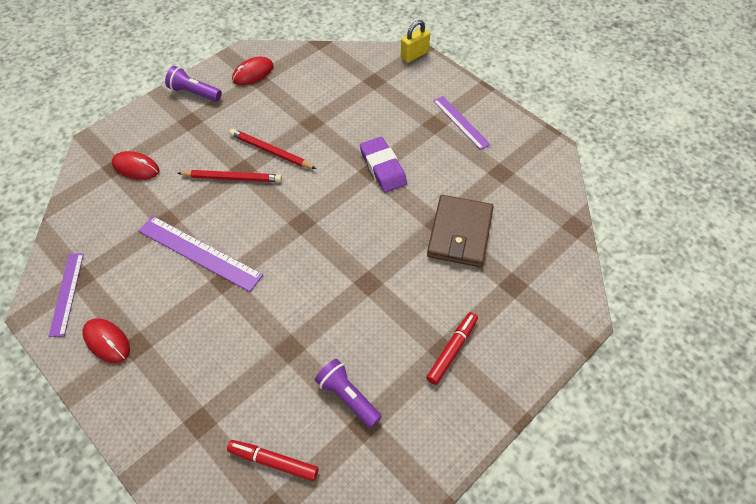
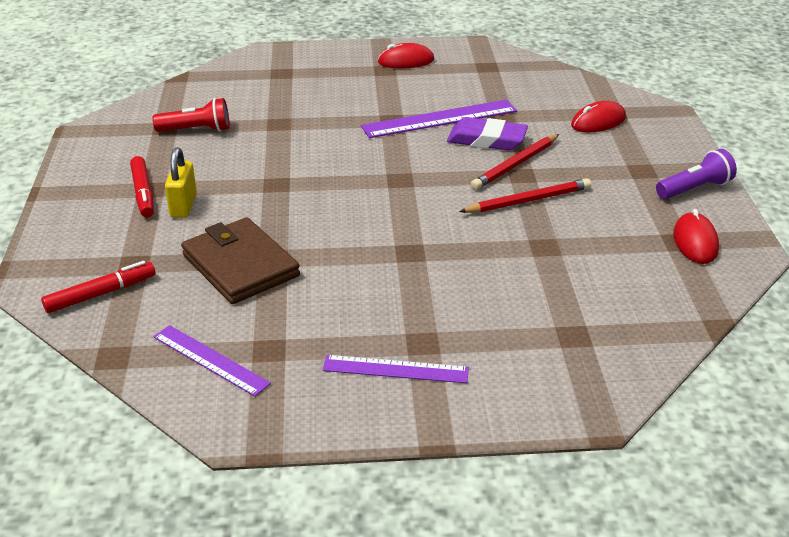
camera: 130 degrees right, 20 degrees down
purple ruler [48,253,84,337] -> purple ruler moved to [153,325,271,397]
red marker [227,440,319,481] -> red marker moved to [41,261,155,313]
purple flashlight [315,359,382,428] -> red flashlight [152,98,229,132]
purple eraser [360,137,407,192] -> purple eraser moved to [447,117,528,151]
yellow padlock [401,20,430,63] -> yellow padlock moved to [165,147,197,218]

